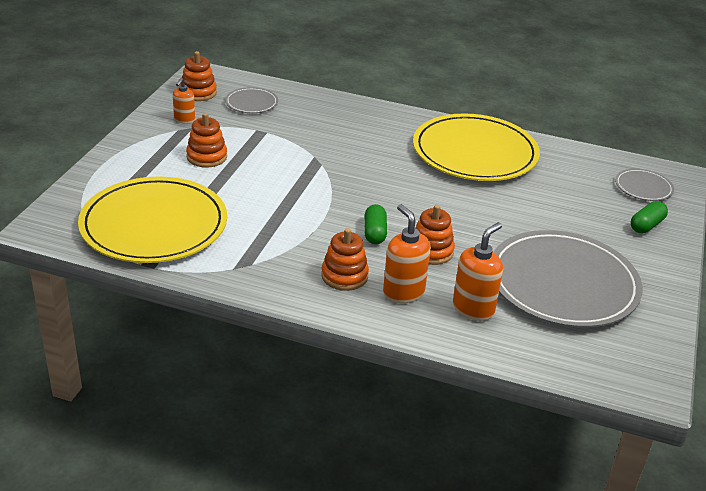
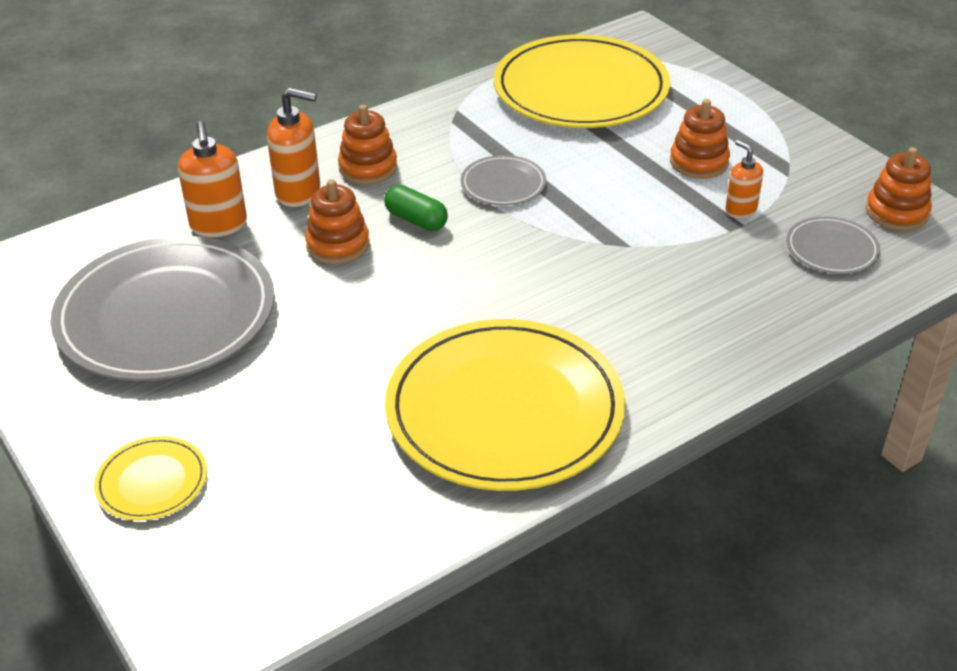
camera: 130 degrees right, 5 degrees up
orange soap dispenser [173,78,195,123] -> orange soap dispenser moved to [725,140,763,218]
grey plate [615,168,674,201] -> grey plate moved to [461,155,546,206]
green capsule [631,201,668,233] -> yellow plate [94,436,207,520]

